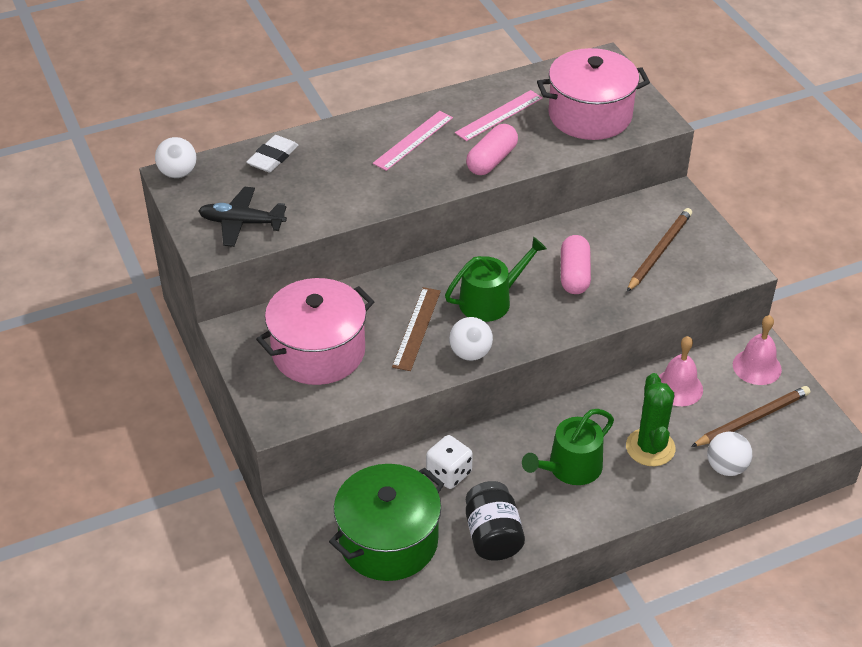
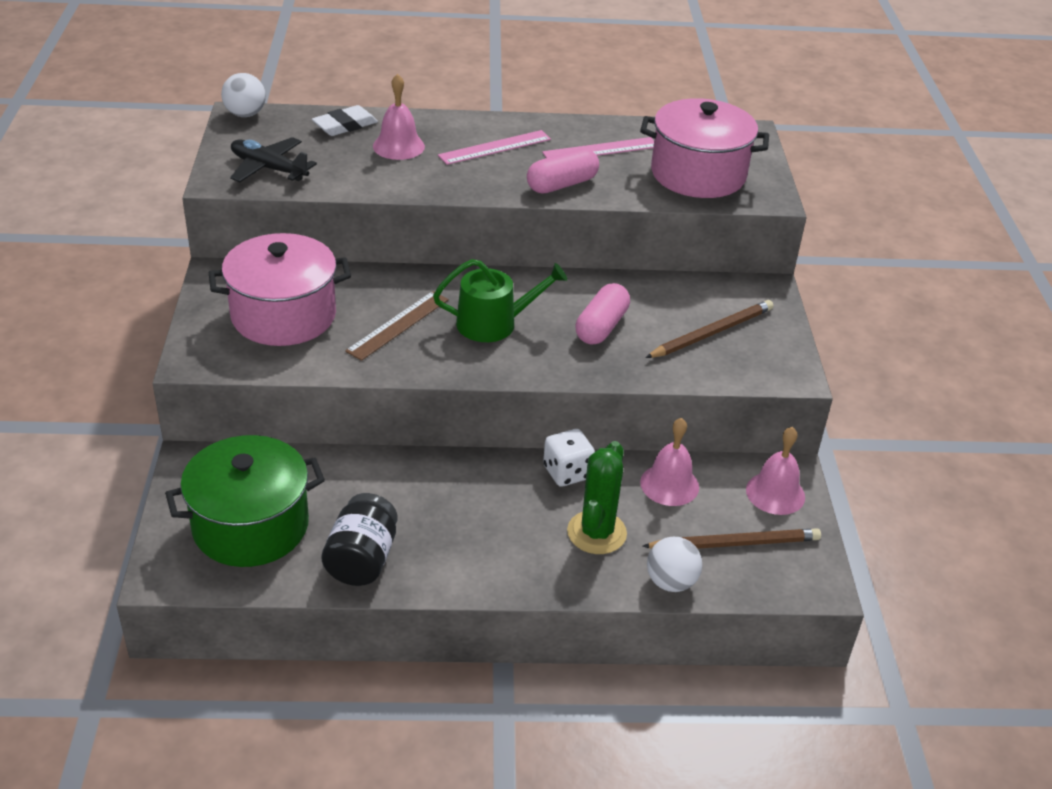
camera: 20 degrees right, 5 degrees down
white dice [426,435,473,489] -> white dice moved to [543,429,595,487]
white ball [449,317,493,361] -> none
green watering can [522,409,614,485] -> none
none -> pink bell [373,74,425,160]

